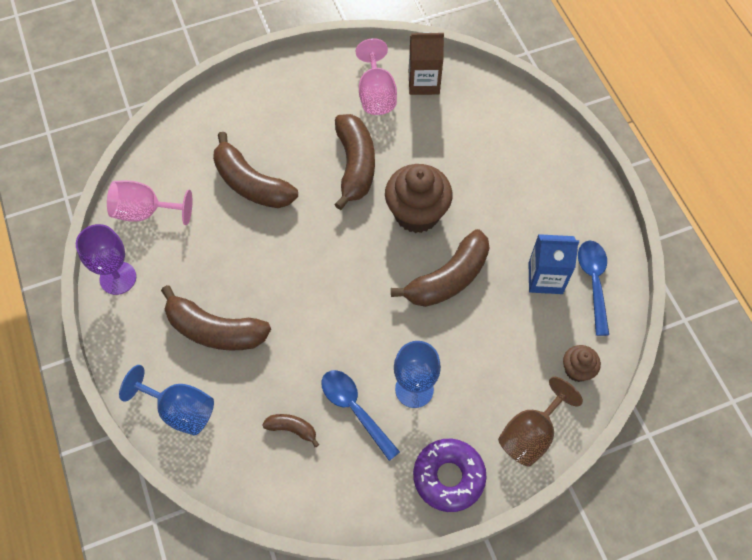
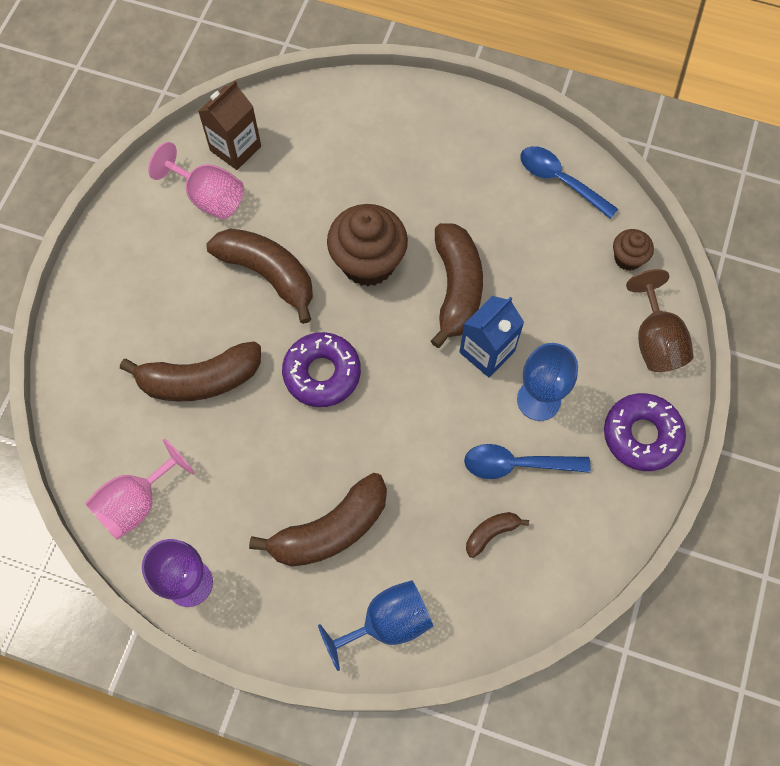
camera: 50 degrees left, 5 degrees up
blue carton [529,234,579,294] -> blue carton moved to [459,296,524,377]
none -> purple donut [282,332,361,407]

